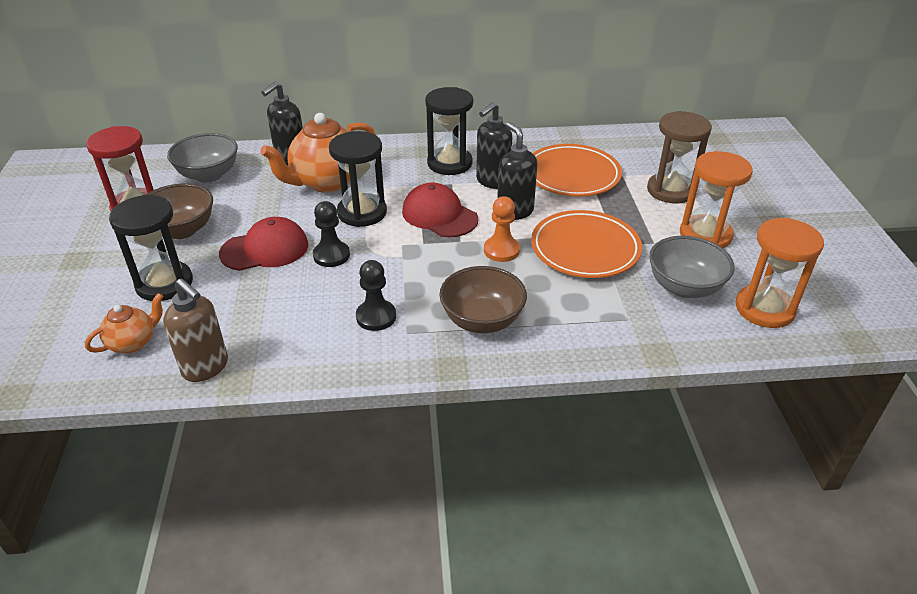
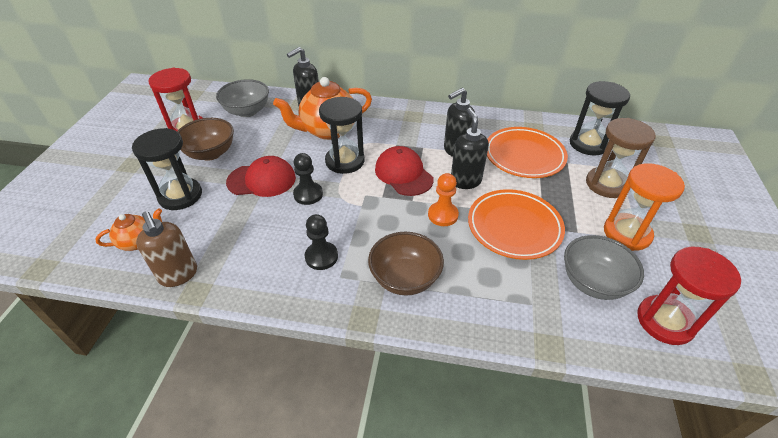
camera: 15 degrees right, 5 degrees up
black hourglass [425,87,473,175] -> black hourglass moved to [570,81,630,156]
orange hourglass [736,218,824,328] -> red hourglass [637,246,741,345]

